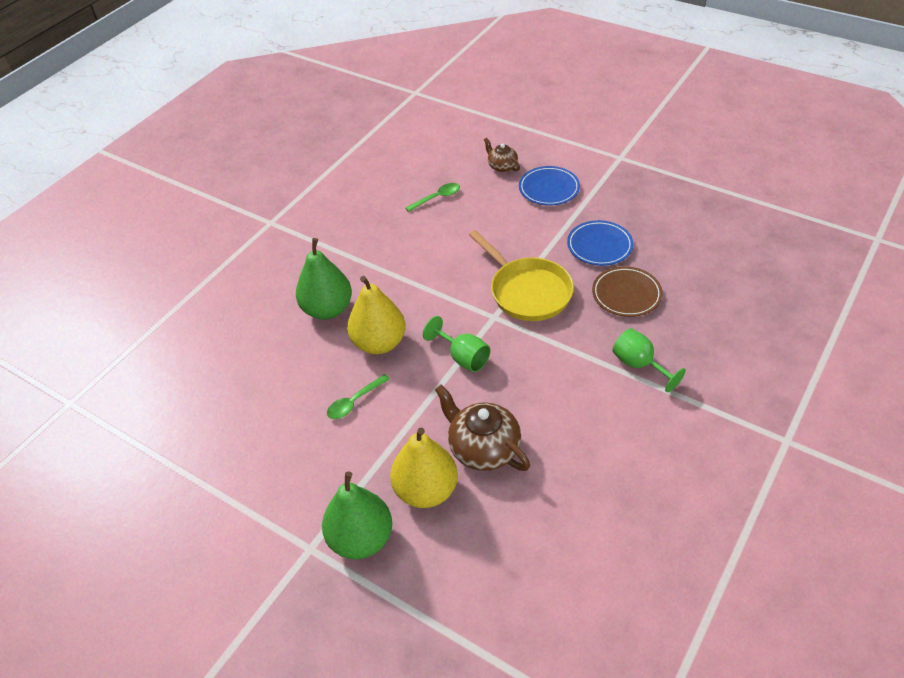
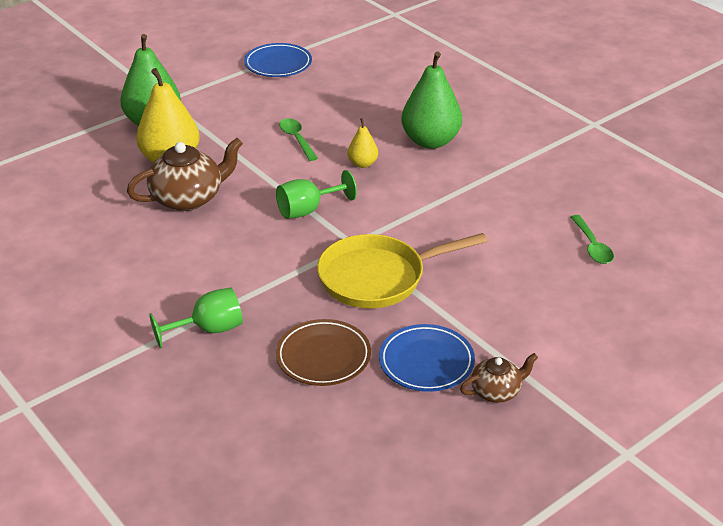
camera: 105 degrees right, 10 degrees down
yellow pear [347,276,406,354] -> yellow pear [348,118,378,168], size x0.50
brown teapot [484,138,520,172] -> brown teapot moved to [460,353,538,403]
blue plate [519,166,580,206] -> blue plate moved to [244,43,312,77]

